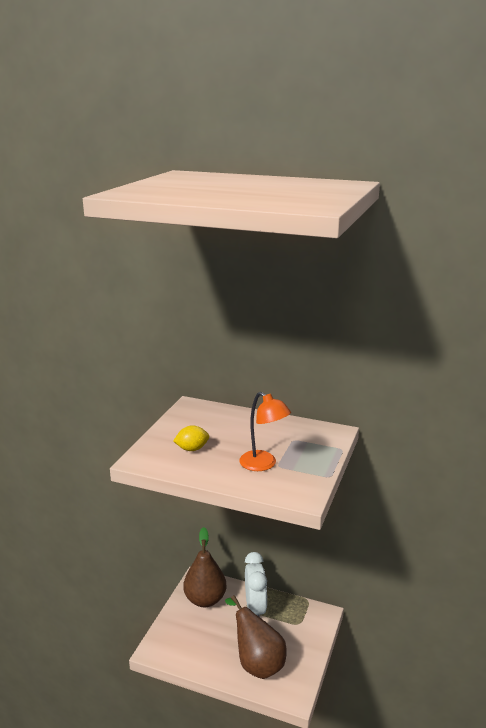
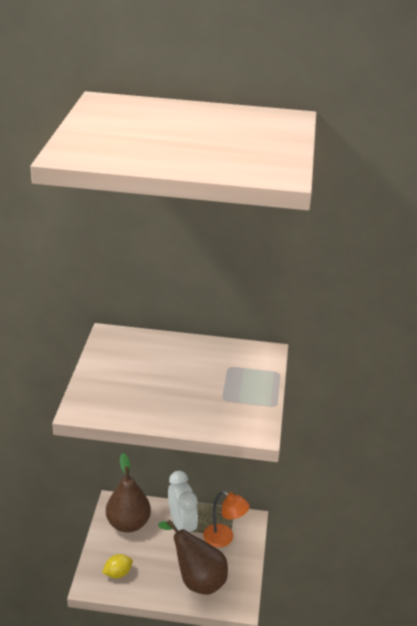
camera: 15 degrees left, 10 degrees up
yellow lemon [173,425,209,451] -> yellow lemon moved to [102,554,133,578]
orange lamp [239,392,291,471] -> orange lamp moved to [203,491,250,547]

